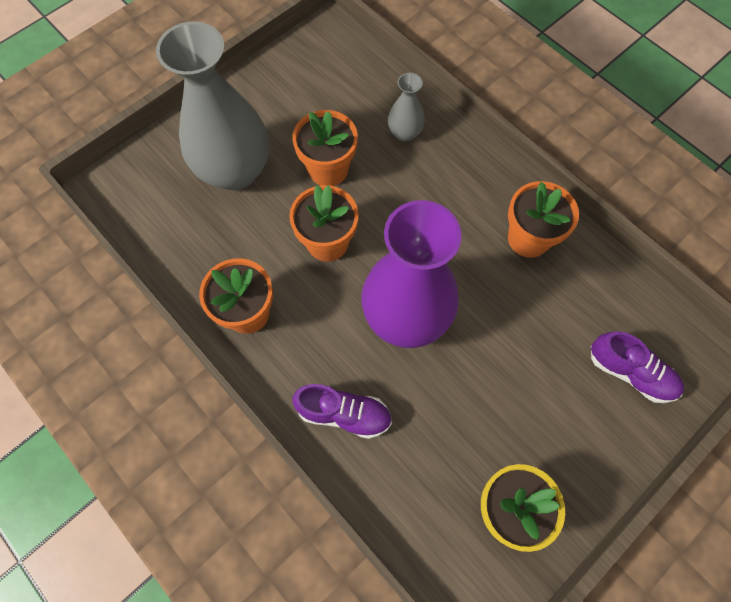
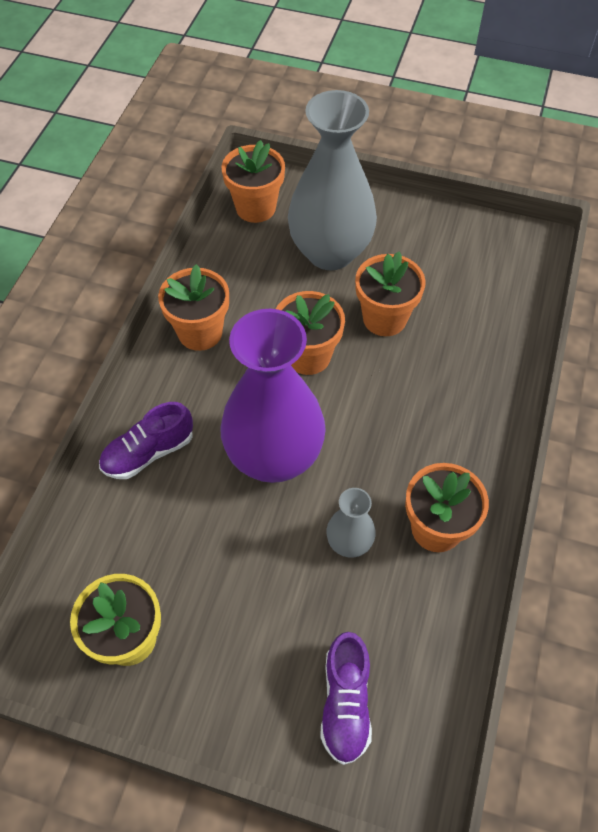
camera: 60 degrees right, 10 degrees down
purple shoe [292,384,392,439] -> purple shoe turned 75 degrees clockwise [99,402,193,479]
grey vase [388,73,425,142] -> grey vase moved to [327,488,376,558]
none -> orange flower pot [222,140,285,223]

